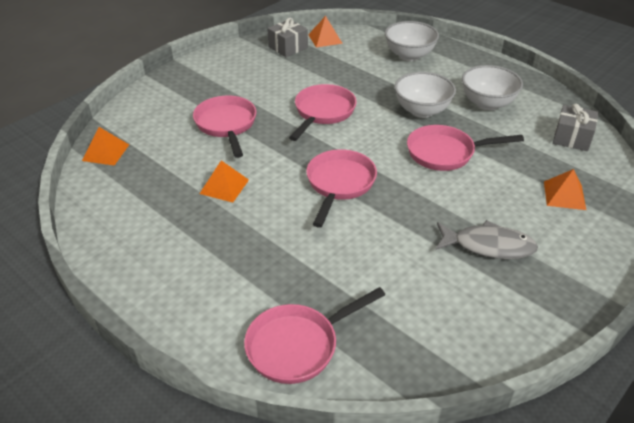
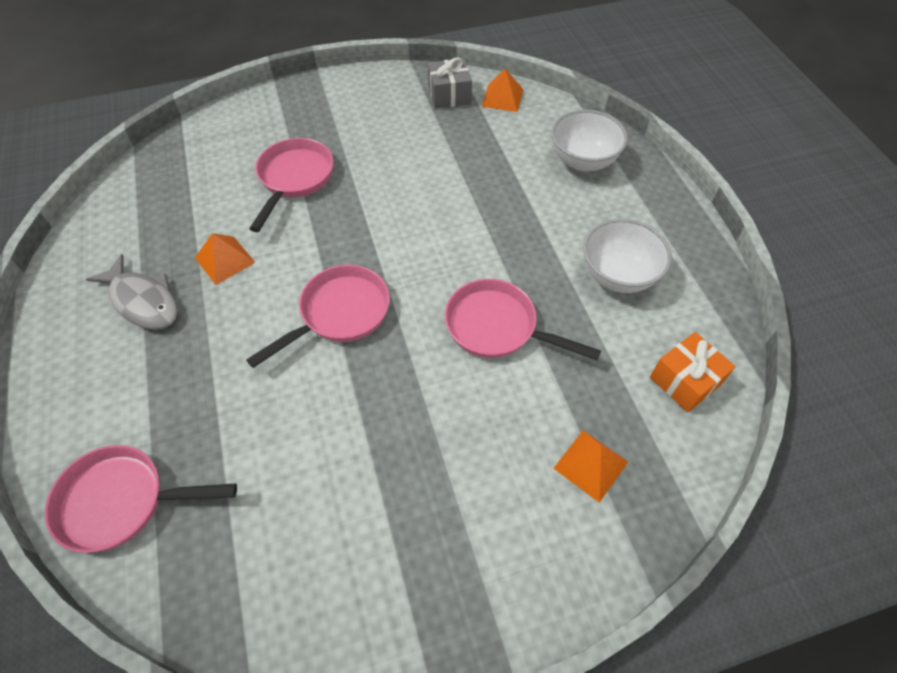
camera: 30 degrees right, 15 degrees up
orange pyramid [82,127,129,166] -> none
pink pan [289,84,357,141] -> none
white bowl [395,72,456,118] -> none
grey fish [435,220,538,259] -> grey fish moved to [86,254,178,330]
grey gift [553,104,598,151] -> orange gift [650,332,736,413]

